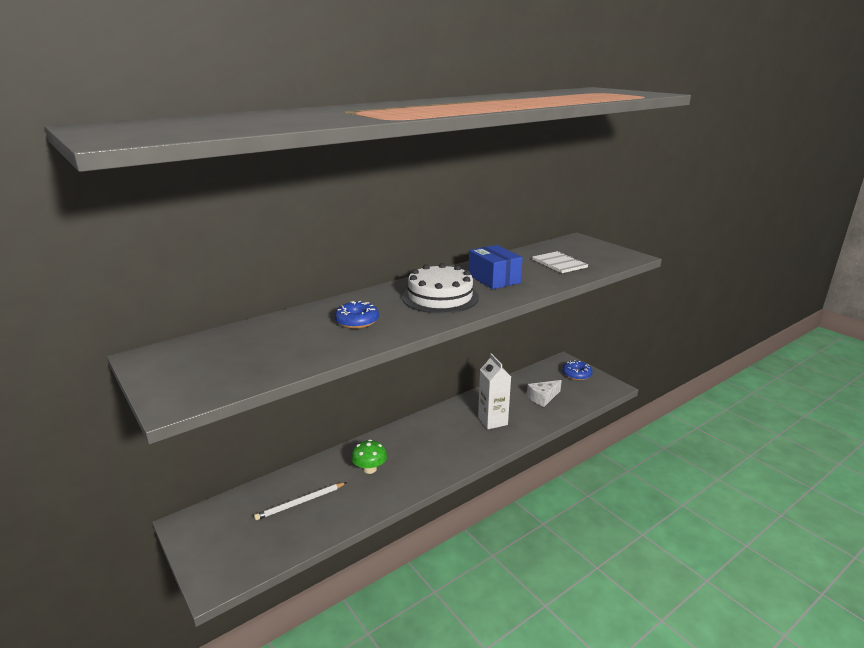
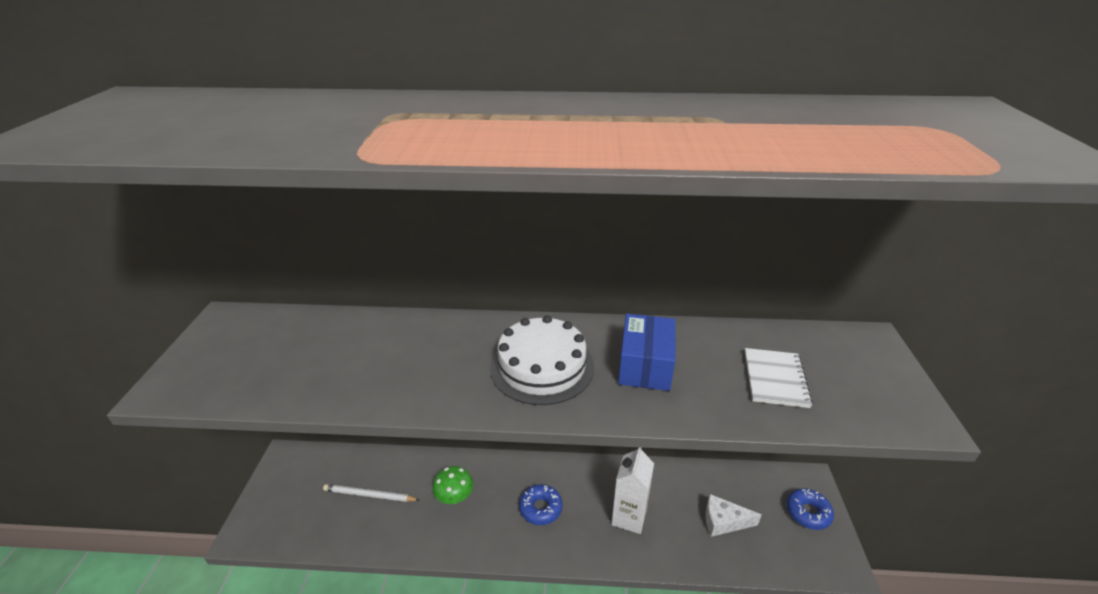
camera: 40 degrees right, 10 degrees up
blue donut [335,301,379,329] -> blue donut moved to [519,484,563,525]

